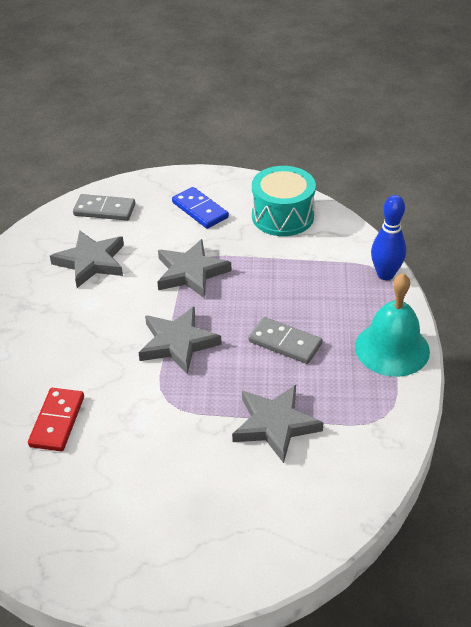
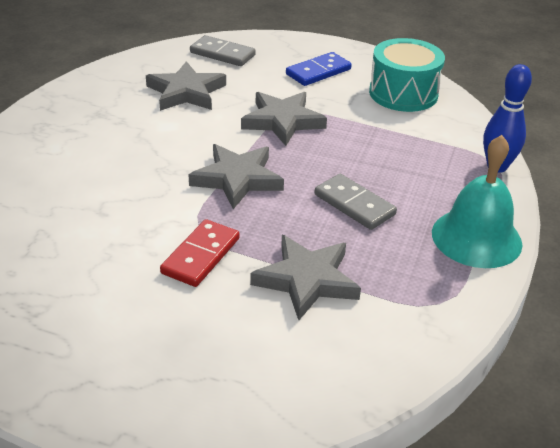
camera: 15 degrees right, 5 degrees down
red domino [28,388,84,451] -> red domino moved to [160,219,240,287]
blue domino [172,187,229,229] -> blue domino turned 75 degrees clockwise [286,52,352,86]

